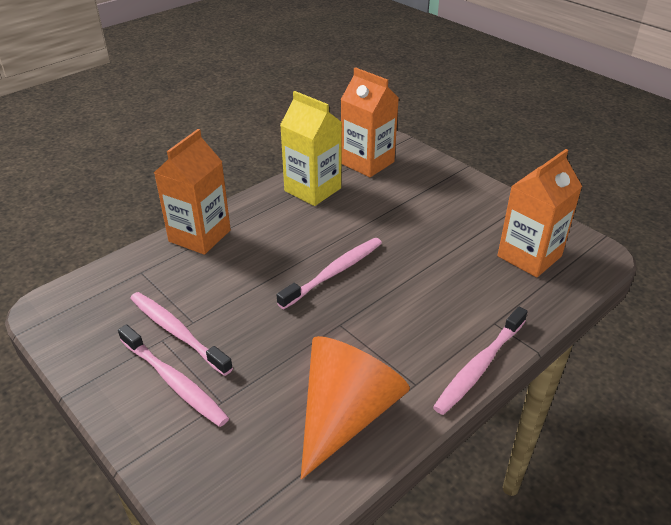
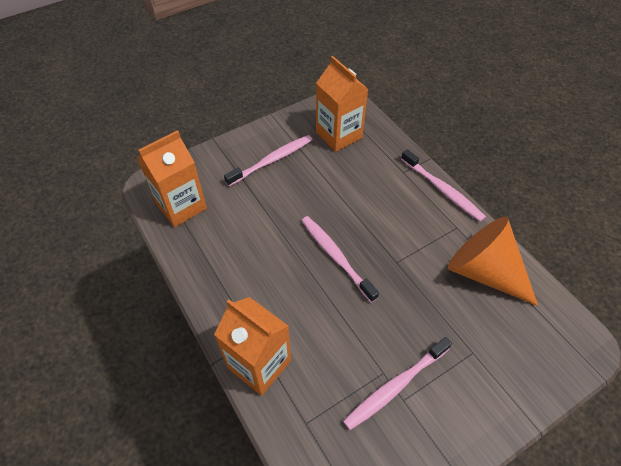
camera: 80 degrees left, 15 degrees up
pink toothbrush [118,324,229,427] -> pink toothbrush moved to [224,135,312,186]
yellow carton [280,91,342,206] -> none

